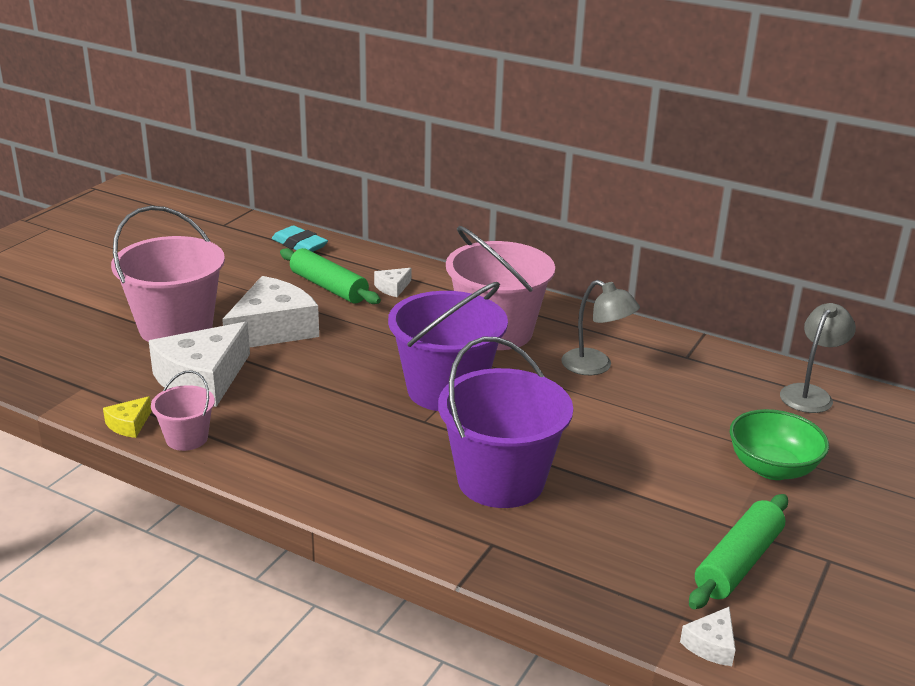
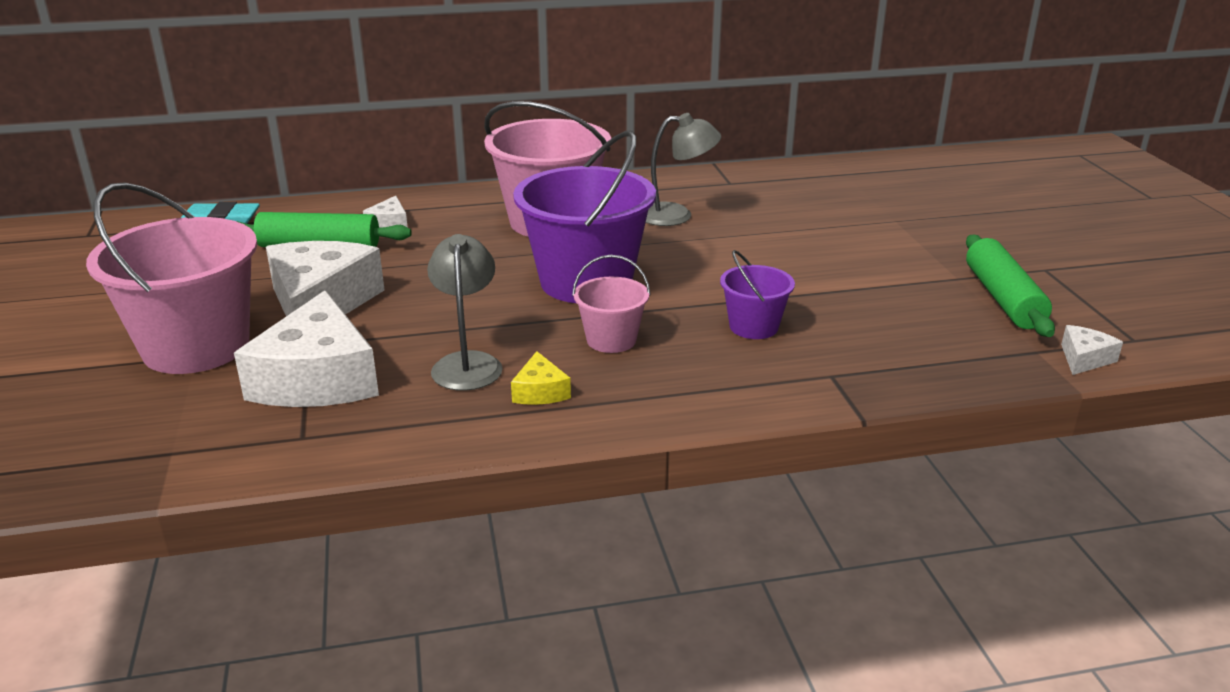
camera: 40 degrees left, 0 degrees up
yellow cheese [103,396,152,438] -> yellow cheese moved to [511,351,571,405]
pink bucket [151,370,215,451] -> pink bucket moved to [572,255,651,353]
purple bucket [438,337,573,508] -> purple bucket [720,250,795,339], size x0.49
white cheese [680,607,736,666] -> white cheese turned 135 degrees counterclockwise [1061,325,1123,375]
green bowl [730,409,829,480] -> none
grey lamp [780,303,856,413] -> grey lamp moved to [427,234,503,391]

